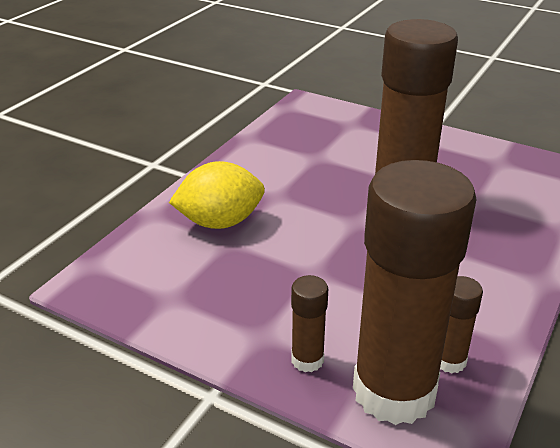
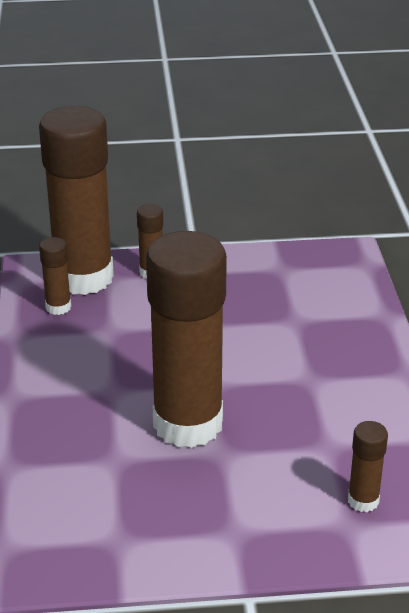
camera: 145 degrees right, 0 degrees up
yellow lemon [169,161,265,229] -> none
none -> brown glue stick [348,421,388,512]

